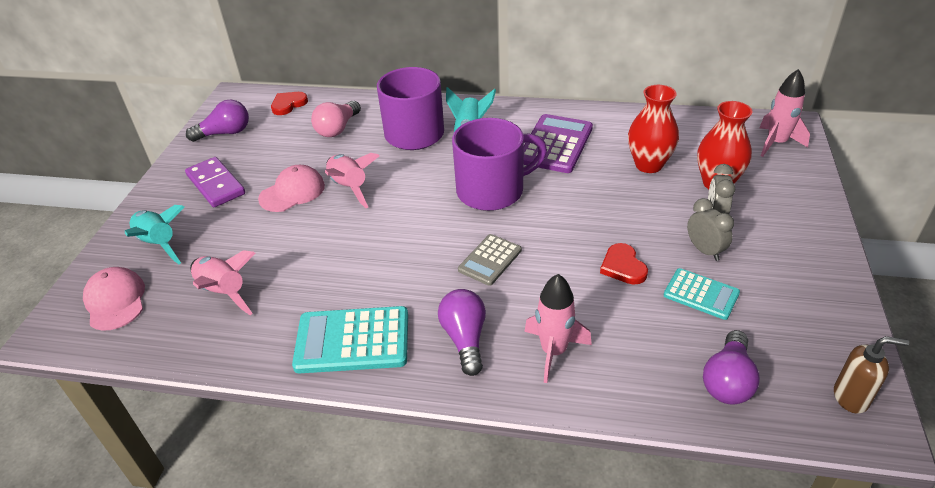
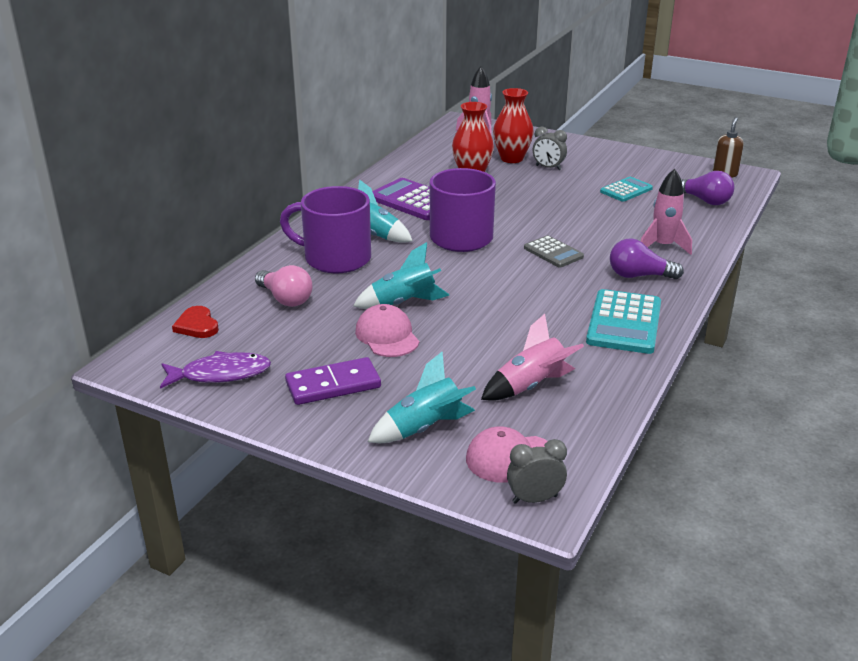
camera: 75 degrees left, 10 degrees down
purple light bulb [186,100,249,142] -> purple fish [160,351,271,389]
pink rocket [325,153,380,208] -> turquoise rocket [353,242,450,309]
red heart [600,243,648,285] -> none
grey clock [687,198,734,261] -> grey clock moved to [507,439,567,504]

